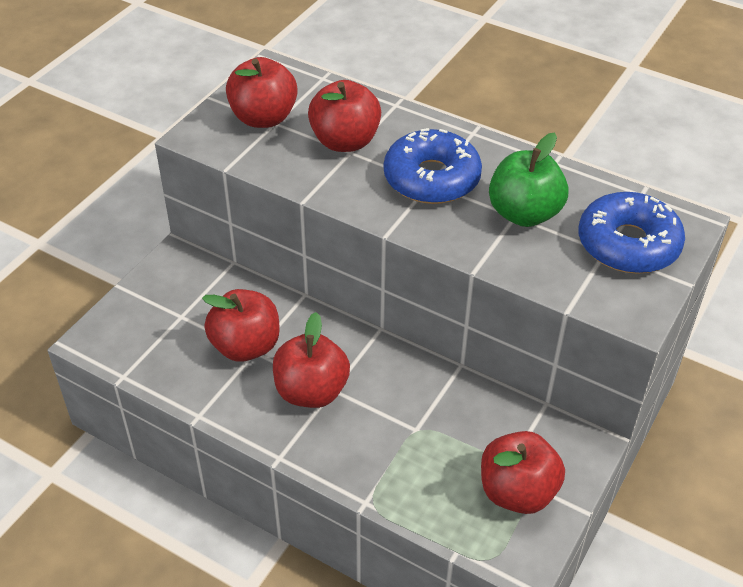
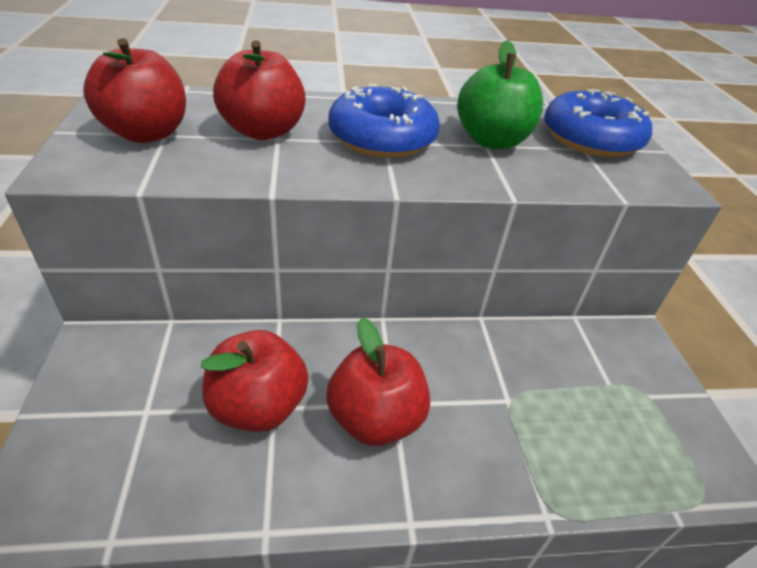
camera: 40 degrees left, 5 degrees down
red apple [481,431,565,514] -> none

